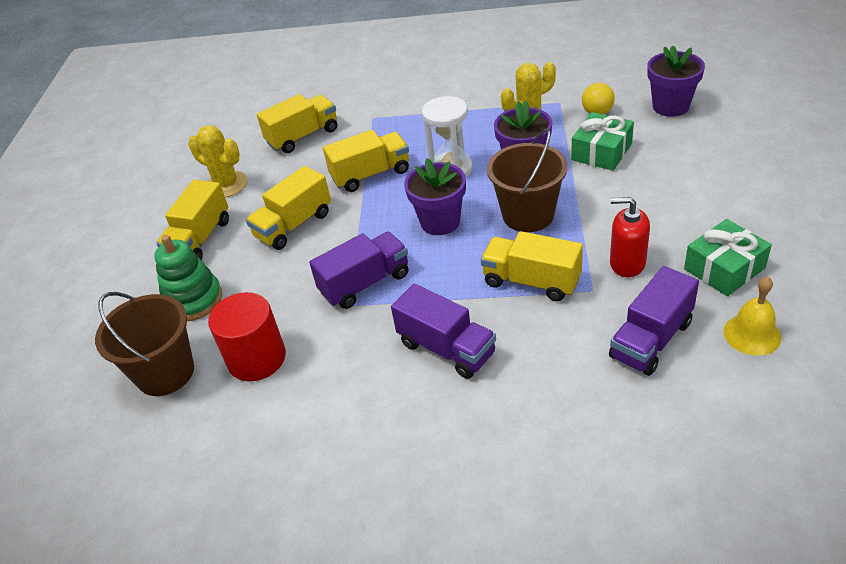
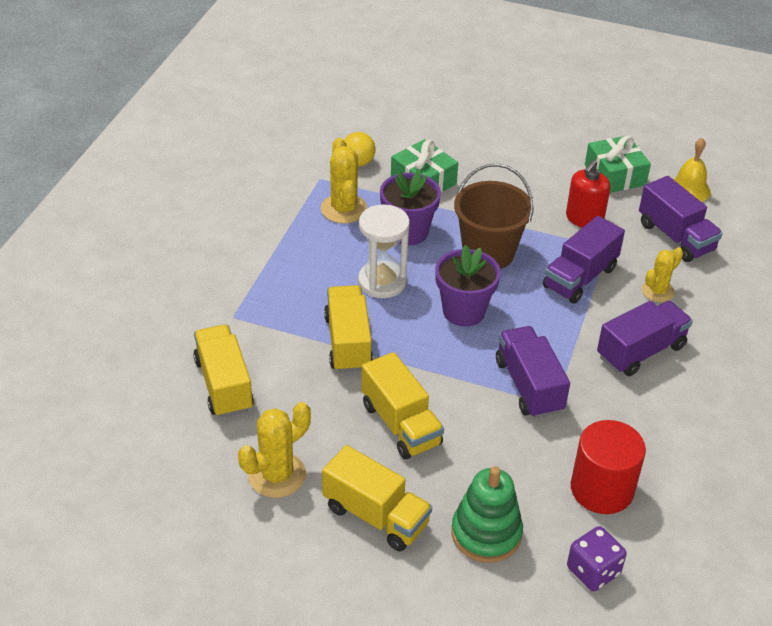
camera: 80 degrees left, 0 degrees up
brown bucket [95,292,194,396] -> purple dice [567,526,627,591]
yellow truck [481,231,583,301] -> purple truck [543,216,625,304]
purple flower pot [647,46,705,117] -> none
none -> yellow cactus [642,247,683,302]

